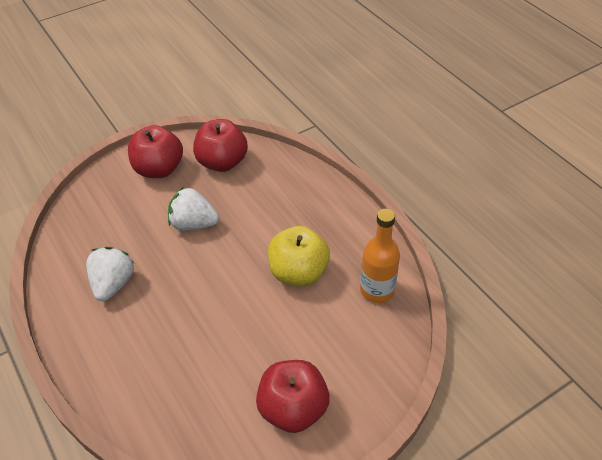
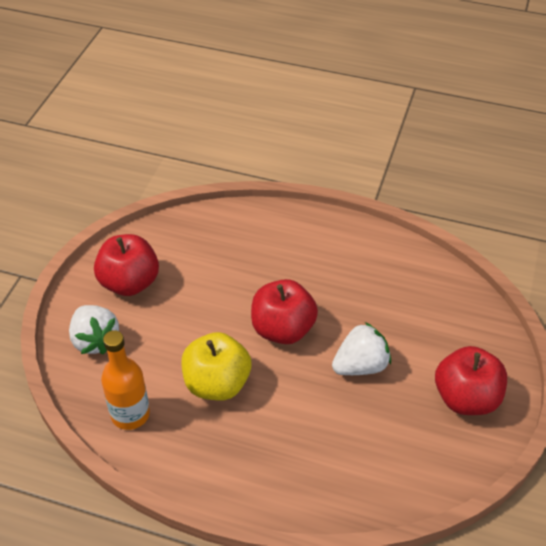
camera: 140 degrees right, 0 degrees up
white strawberry [86,247,135,301] -> white strawberry moved to [69,305,119,354]
red apple [193,119,248,172] -> red apple moved to [251,279,318,344]

